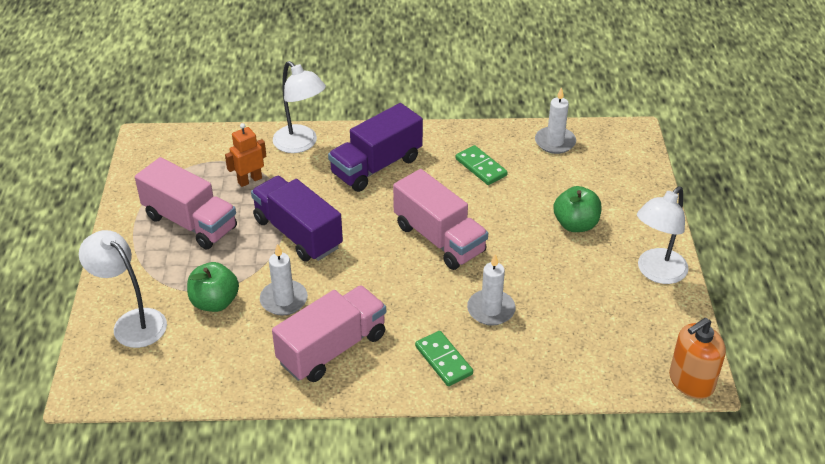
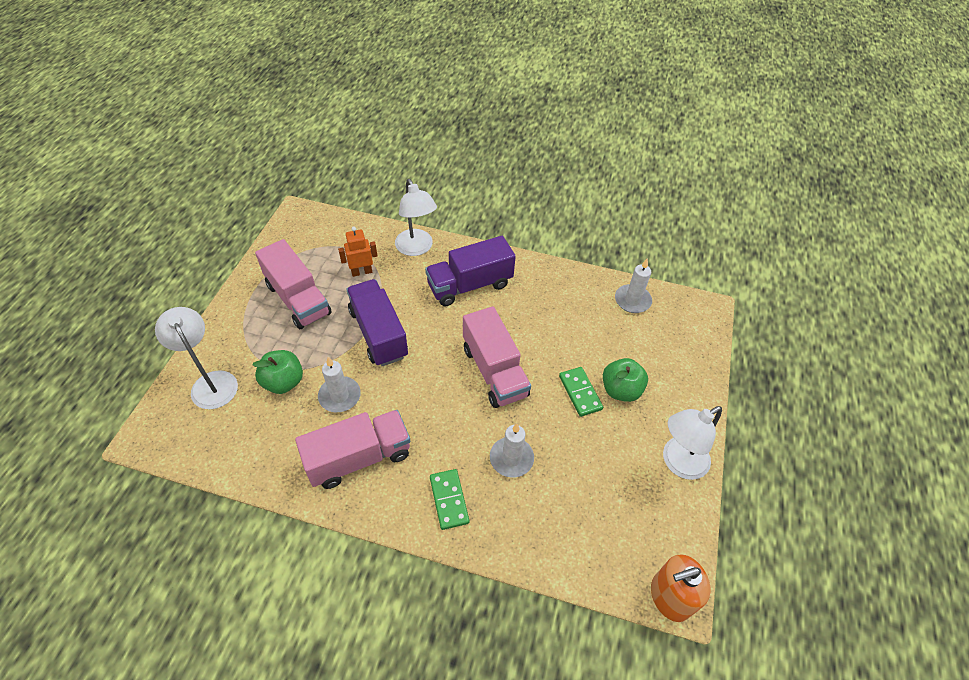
camera: 15 degrees right, 10 degrees up
green domino [455,145,508,185] -> green domino moved to [559,367,603,417]

